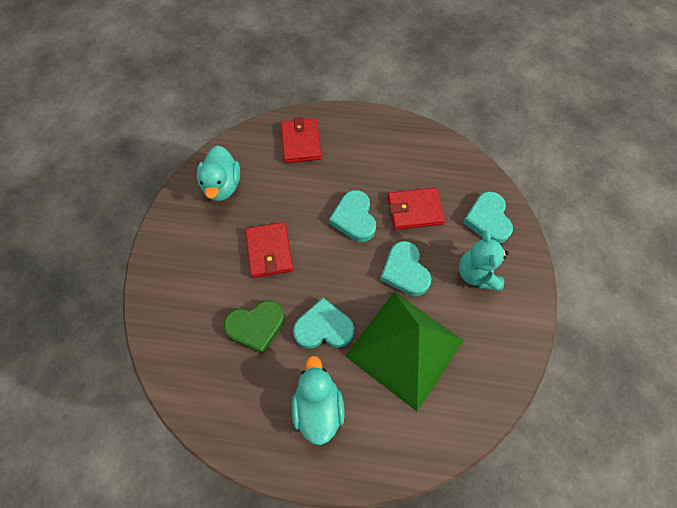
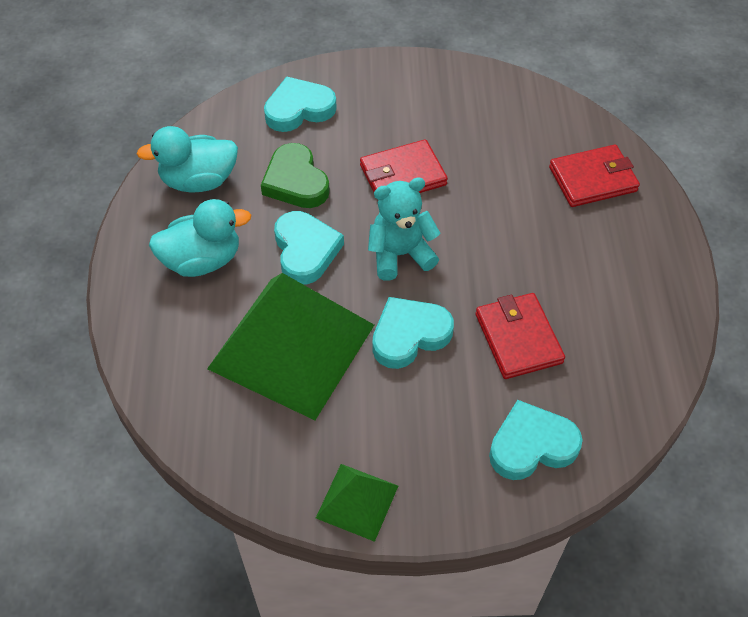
camera: 80 degrees right, 10 degrees down
turquoise duck [197,145,240,201] -> turquoise duck moved to [137,126,238,193]
turquoise heart [329,190,376,242] -> turquoise heart moved to [264,76,337,132]
turquoise teddy bear [459,231,509,291] -> turquoise teddy bear moved to [368,177,441,281]
none -> green pyramid [316,464,398,542]

